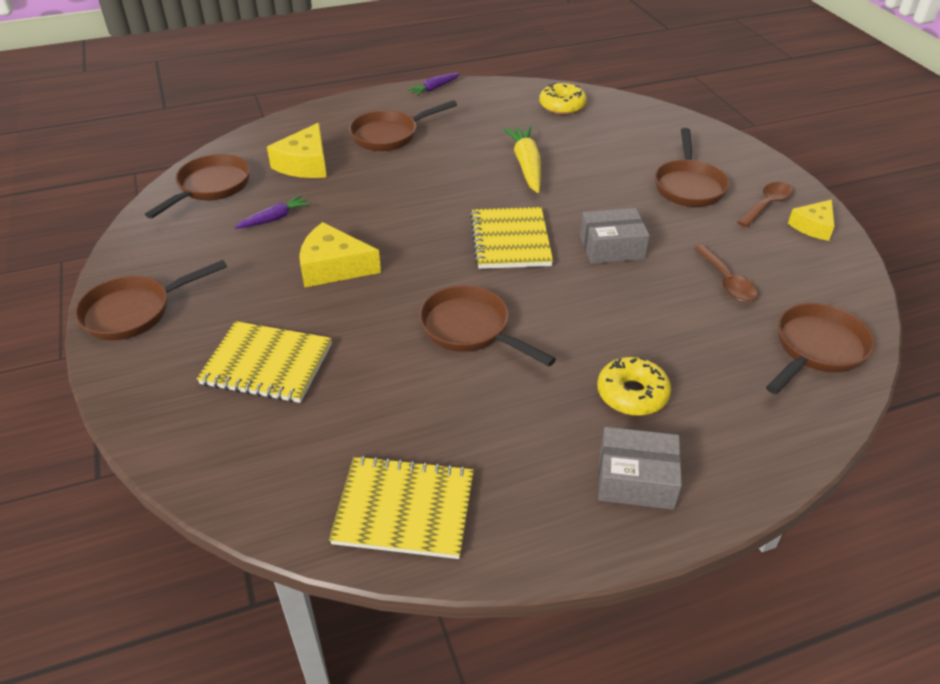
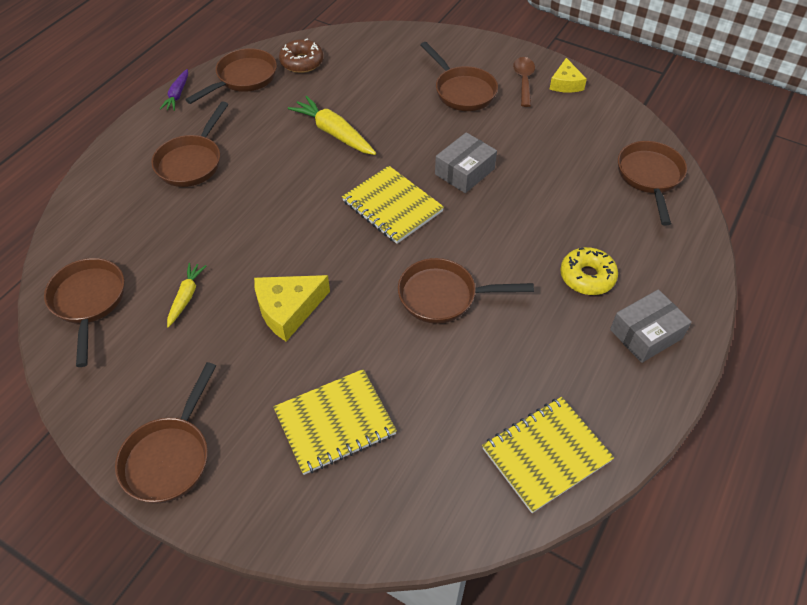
camera: 40 degrees left, 10 degrees up
purple carrot [234,195,310,229] -> yellow carrot [167,263,206,328]
yellow cheese [267,123,327,178] -> none
yellow donut [539,83,587,115] -> brown donut [279,39,324,73]
brown spoon [694,245,758,302] -> none
none -> brown pan [185,48,277,104]

